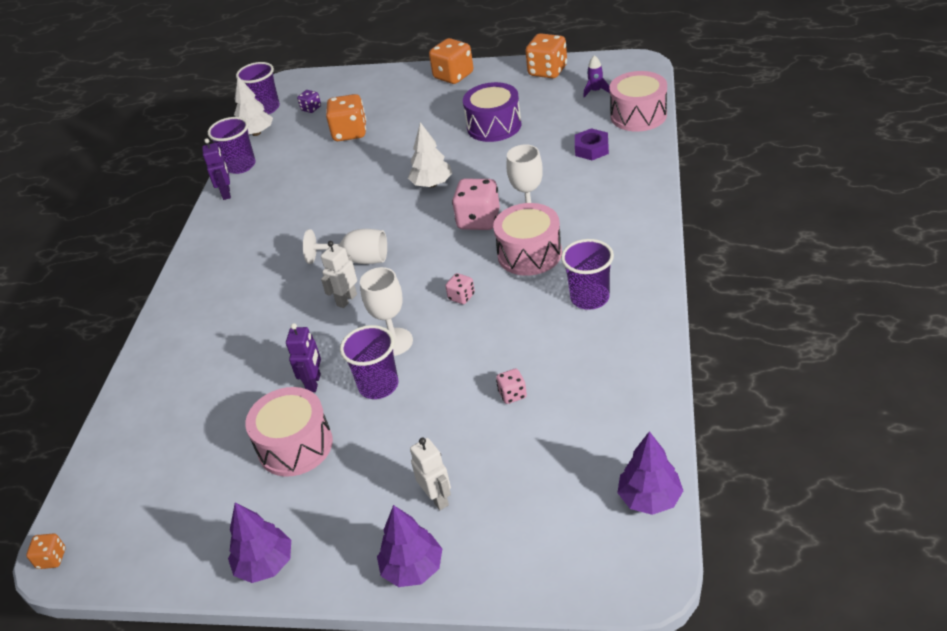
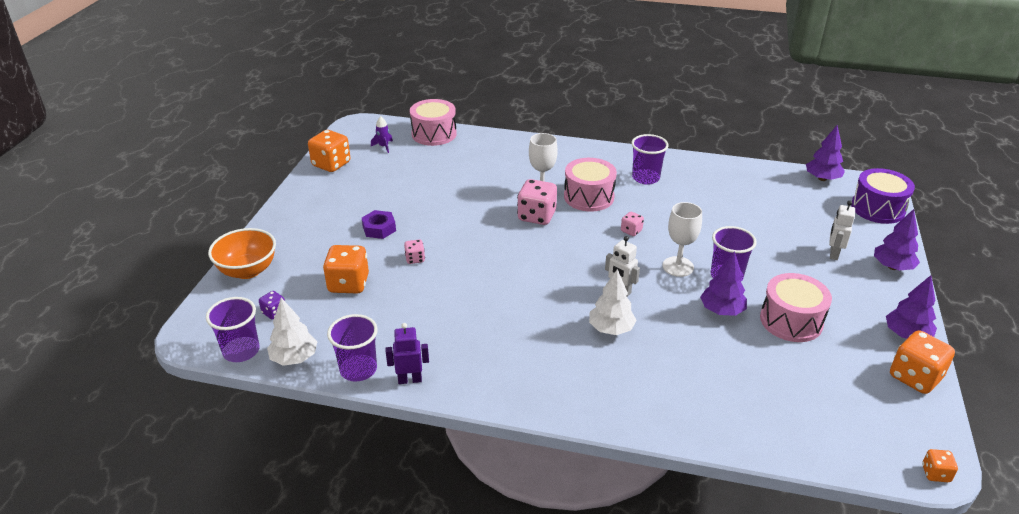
camera: 90 degrees left, 5 degrees down
purple robot [286,323,321,392] -> purple tree [700,251,747,316]
white goblet [303,229,387,264] -> none
white tree [408,122,452,187] -> white tree moved to [589,269,637,335]
white robot [410,438,451,510] -> white robot turned 45 degrees counterclockwise [829,201,855,260]
orange dice [429,38,473,84] -> orange dice moved to [890,330,955,394]
purple drum [463,82,521,142] -> purple drum moved to [851,168,915,224]
pink dice [496,369,527,404] -> pink dice moved to [404,240,425,264]
purple nut [575,128,609,160] -> purple nut moved to [362,210,396,239]
none -> orange bowl [208,228,276,279]

